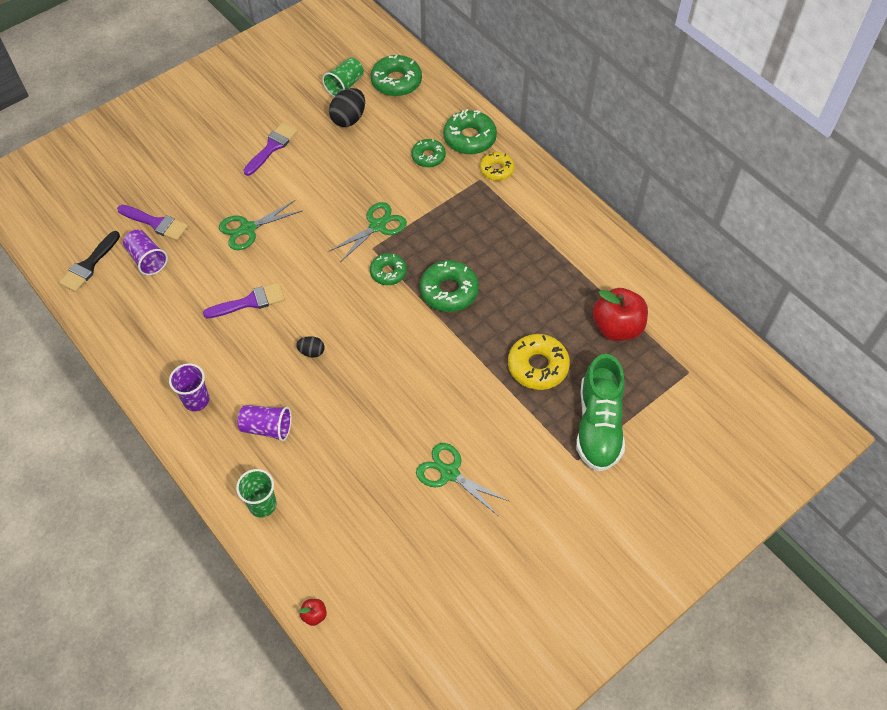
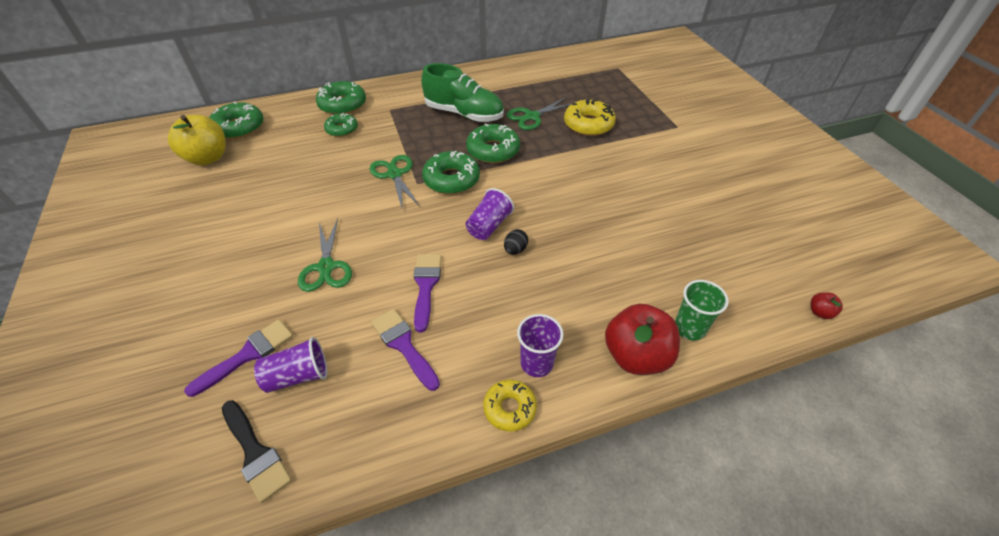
camera: 70 degrees left, 10 degrees down
purple cup [237,405,292,441] -> purple cup moved to [466,188,514,240]
purple brush [243,123,298,176] -> purple brush moved to [371,309,440,391]
green cup [322,57,364,97] -> yellow apple [168,115,226,166]
black egg [329,88,365,127] -> none
green donut [370,253,407,285] -> green donut [422,150,480,194], size x1.57
green scissors [416,443,509,516] -> green scissors moved to [507,98,571,130]
yellow donut [480,152,515,181] -> yellow donut moved to [483,380,537,432]
green shoe [576,354,625,471] -> green shoe moved to [421,63,504,122]
red apple [592,288,648,341] -> red apple moved to [605,304,680,375]

